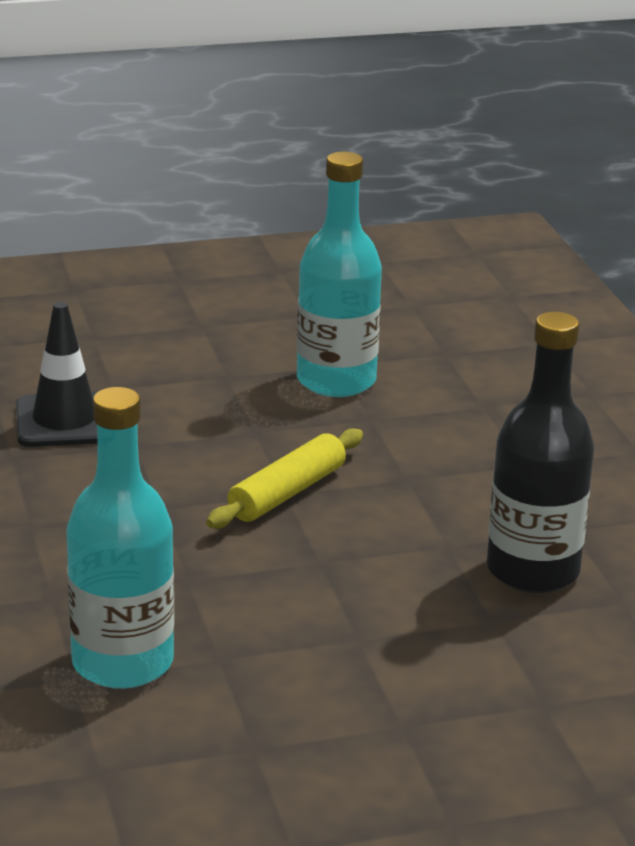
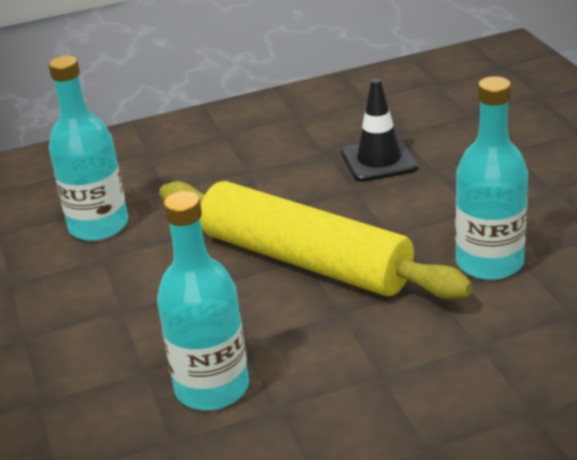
camera: 90 degrees right, 5 degrees up
yellow rolling pin [206,428,363,529] -> yellow rolling pin [159,181,472,300], size x2.09
black bottle [487,312,594,593] -> turquoise bottle [157,191,249,410]

